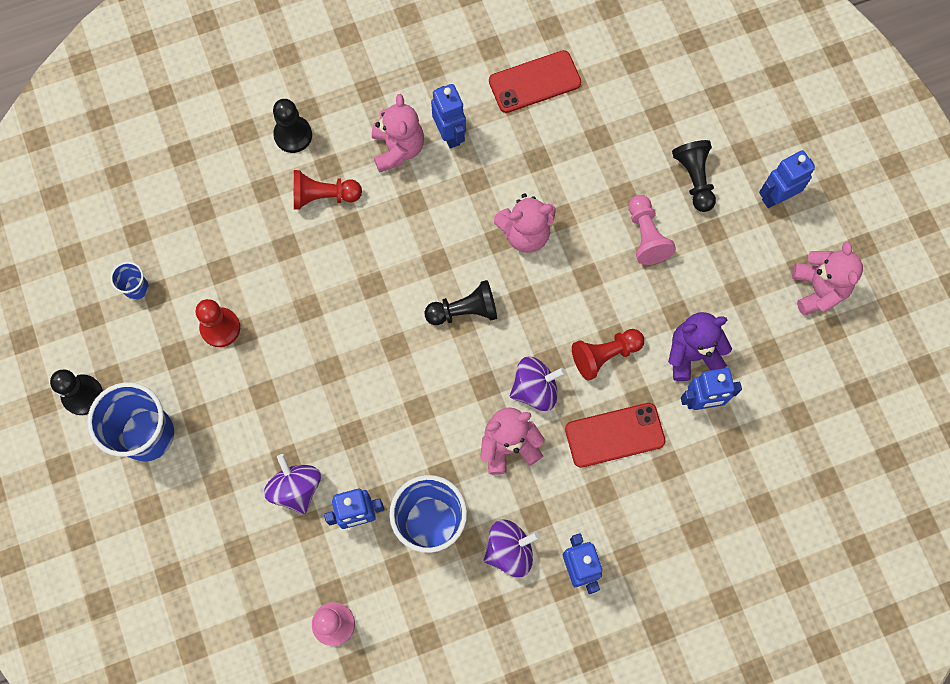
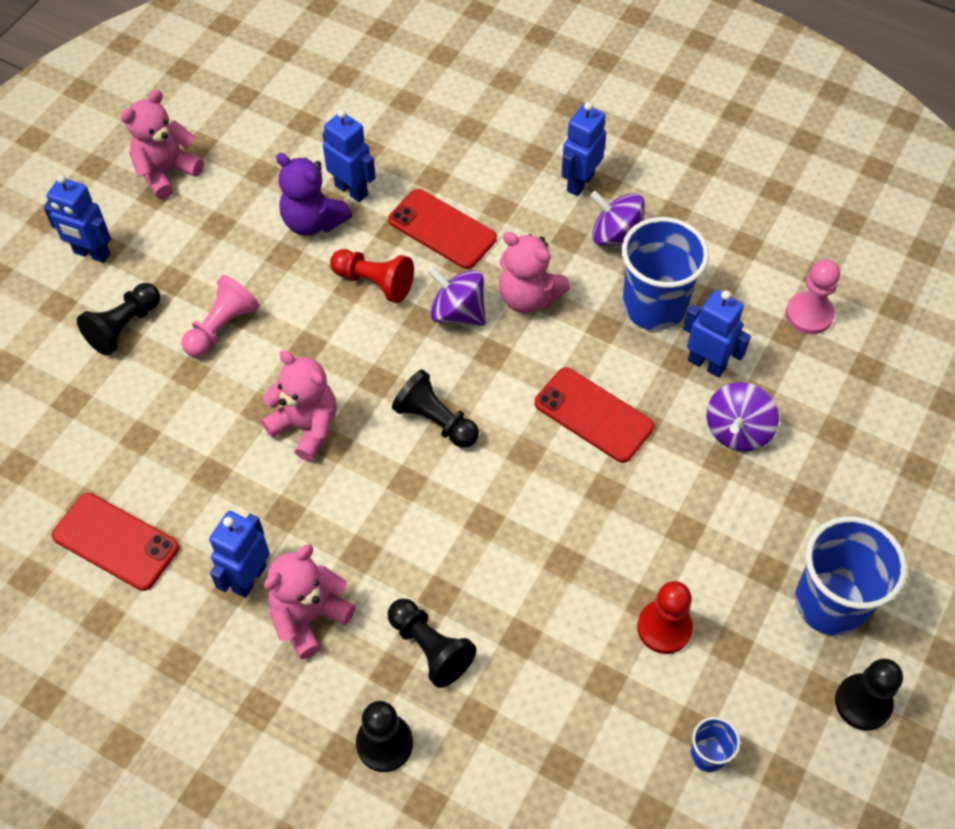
camera: 130 degrees left, 15 degrees down
red pawn [294,170,362,210] -> black pawn [388,599,476,688]
none -> red phone [534,367,654,463]

